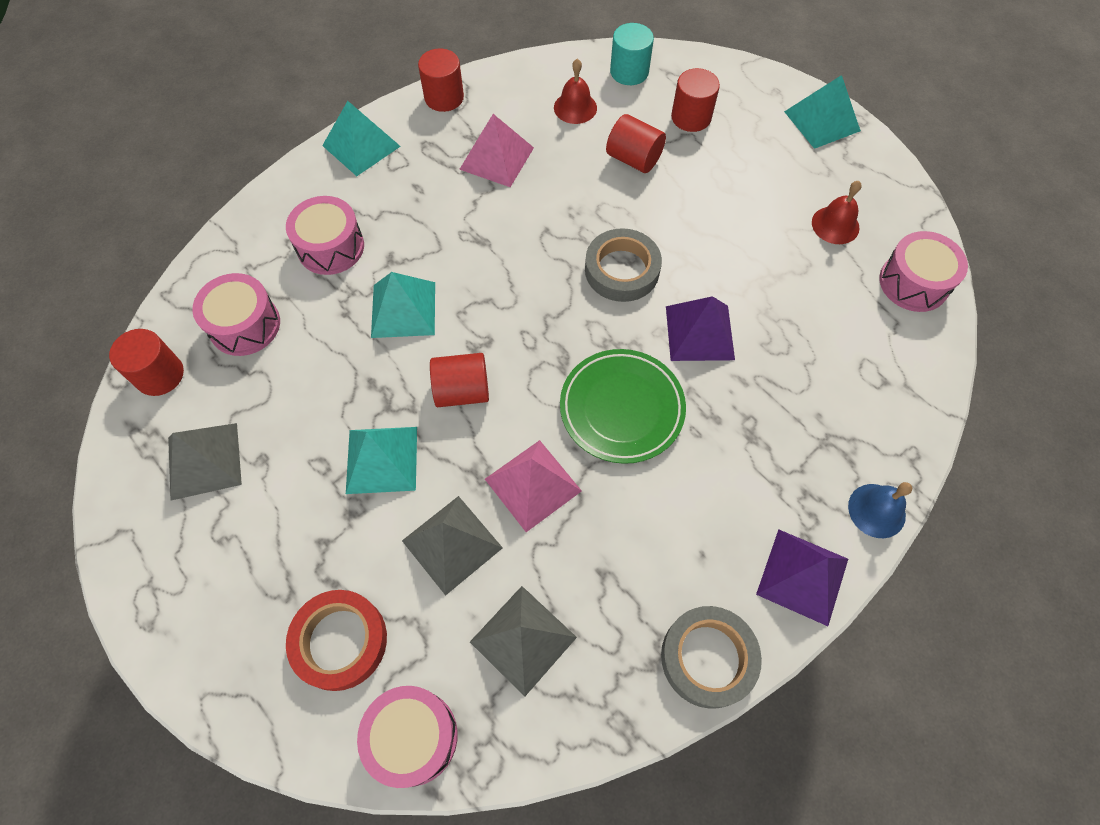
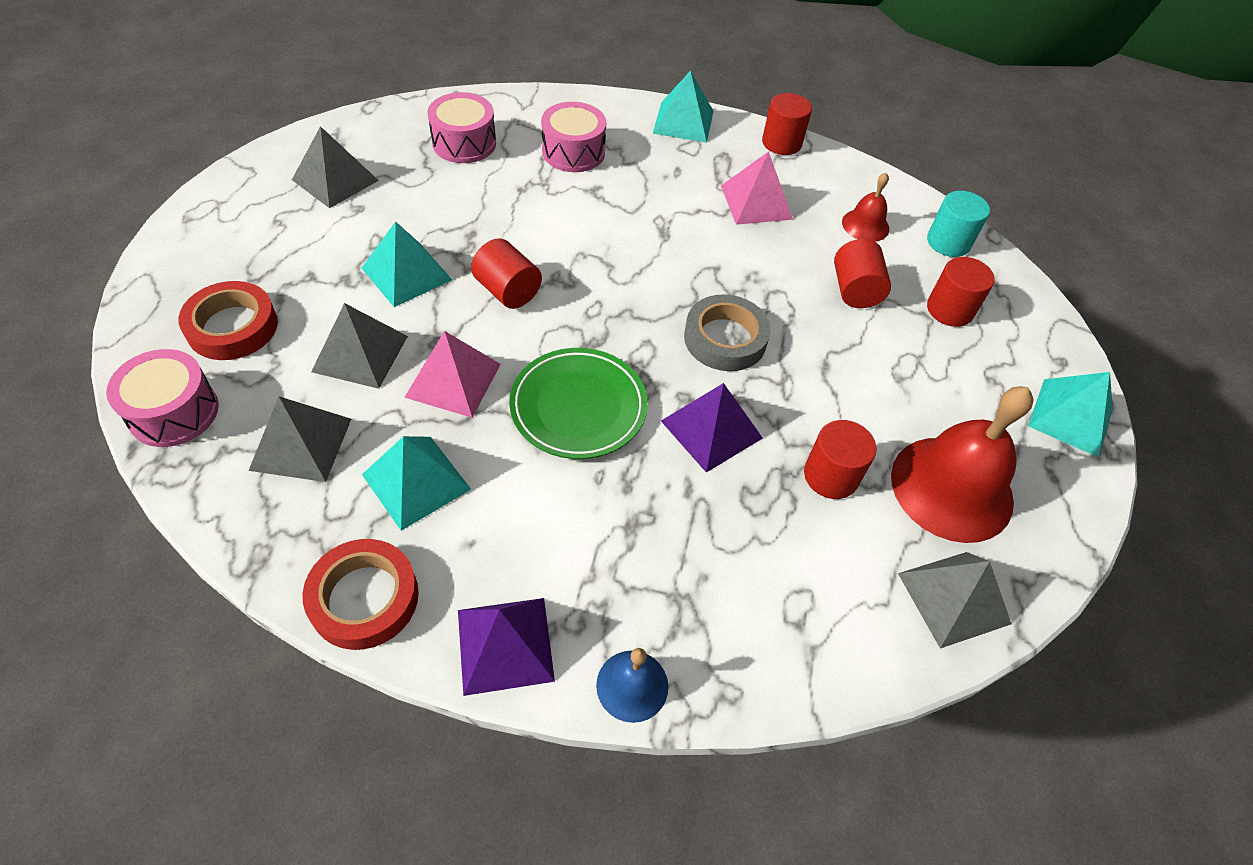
camera: 50 degrees right, 10 degrees down
red cylinder [109,329,184,396] -> red cylinder moved to [804,420,877,499]
turquoise pyramid [371,272,435,338] -> turquoise pyramid moved to [362,436,471,531]
grey tape [661,606,762,709] -> red tape [303,539,419,650]
red bell [812,181,862,244] -> red bell [891,386,1034,543], size x2.02
pink drum [879,231,968,312] -> grey pyramid [898,552,1012,649]

